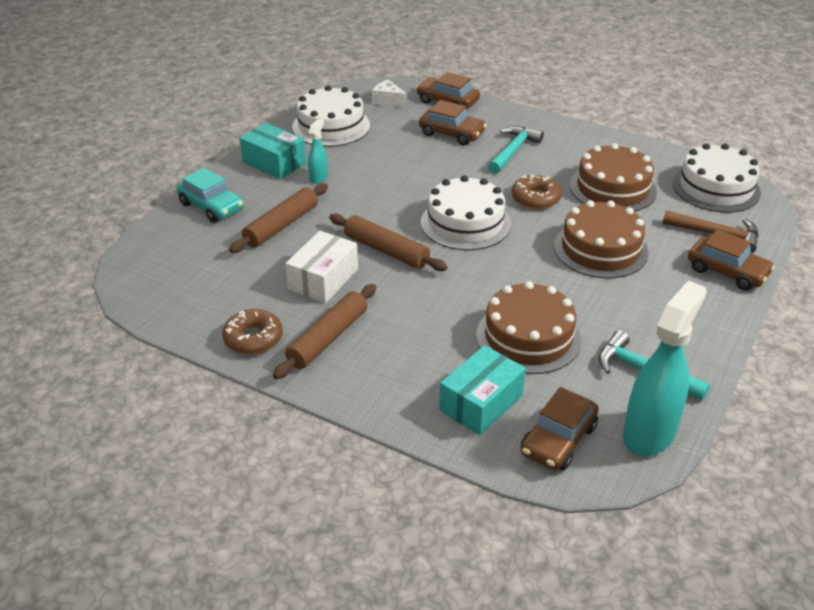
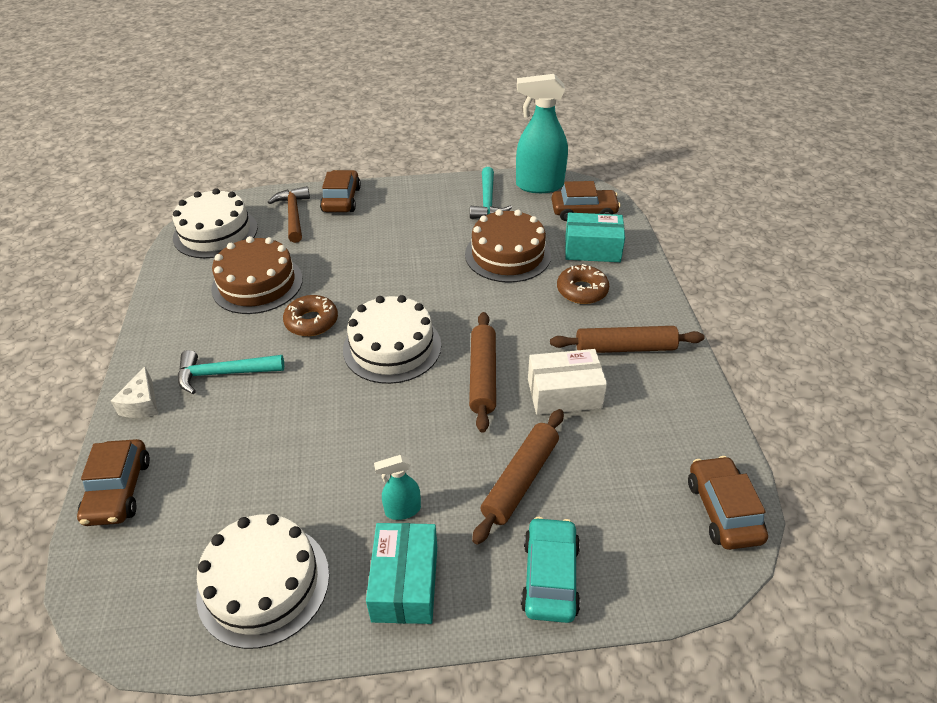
camera: 125 degrees left, 5 degrees up
brown donut [222,309,283,354] -> brown donut moved to [557,264,609,304]
brown rolling pin [229,183,328,253] -> brown rolling pin turned 60 degrees counterclockwise [472,409,564,545]
white cheese [372,80,407,108] -> white cheese moved to [111,367,158,418]
brown car [419,100,487,145] -> brown car moved to [688,456,768,550]
brown cake [554,200,649,278] -> none

